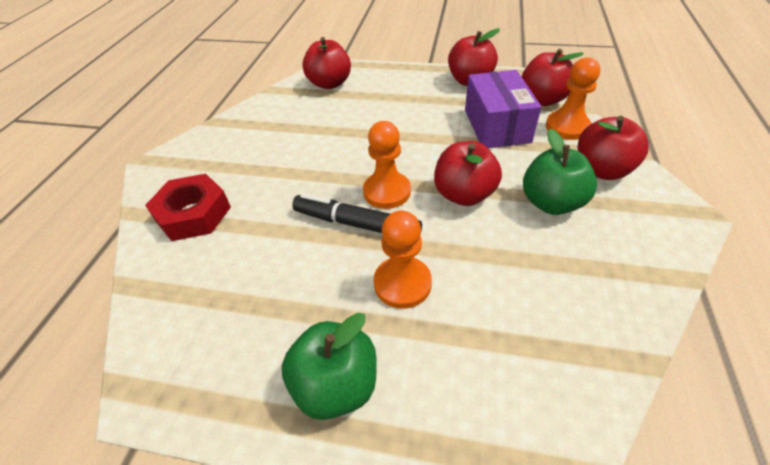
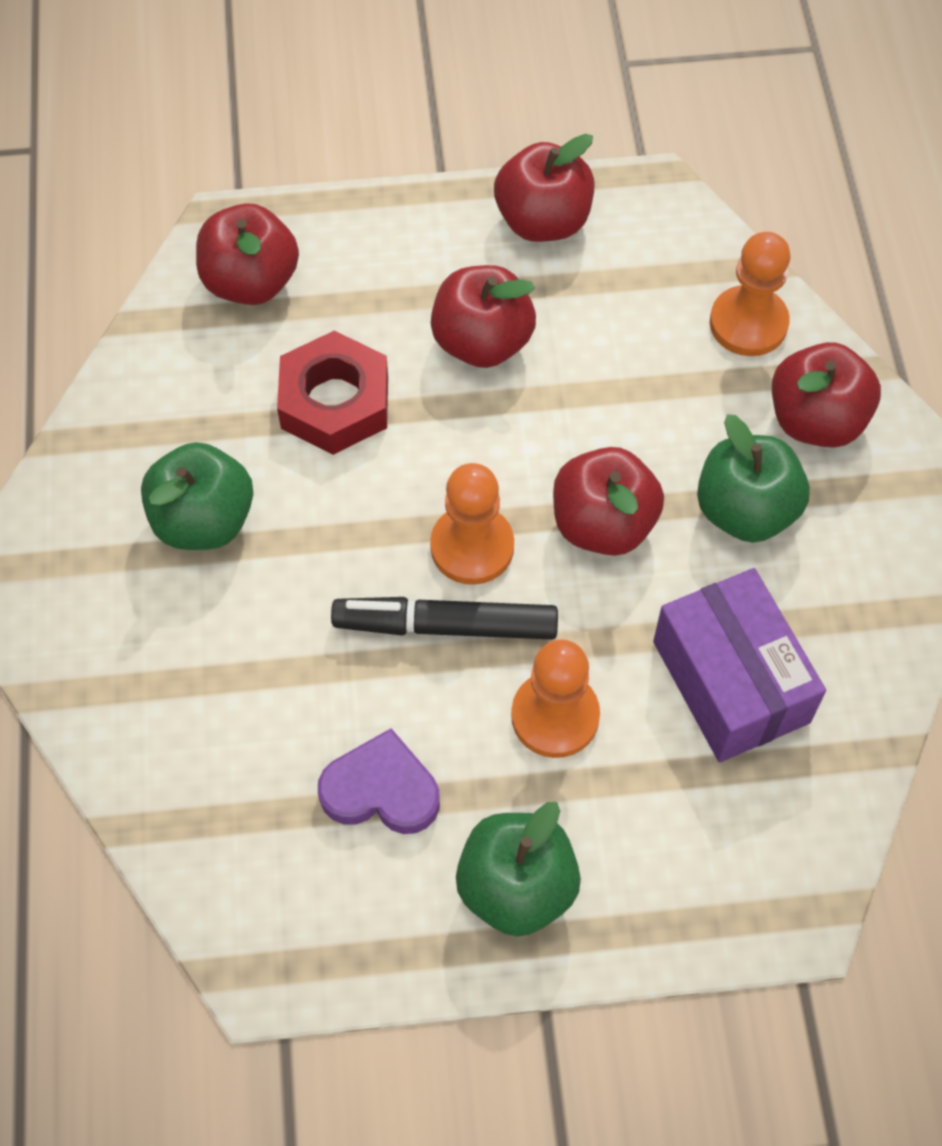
camera: 20 degrees left, 15 degrees up
red nut [145,174,231,241] -> red nut moved to [277,331,388,455]
purple box [465,70,541,148] -> purple box moved to [653,568,826,762]
red apple [522,49,584,106] -> red apple moved to [431,265,536,368]
none -> green apple [141,442,253,550]
none -> purple heart [318,728,440,834]

